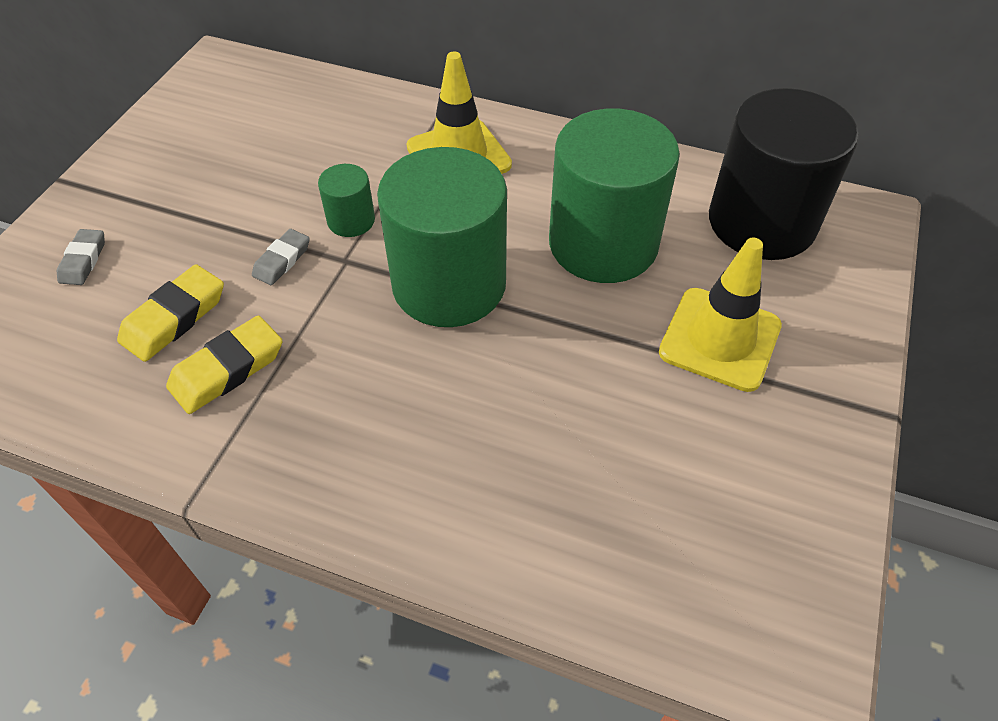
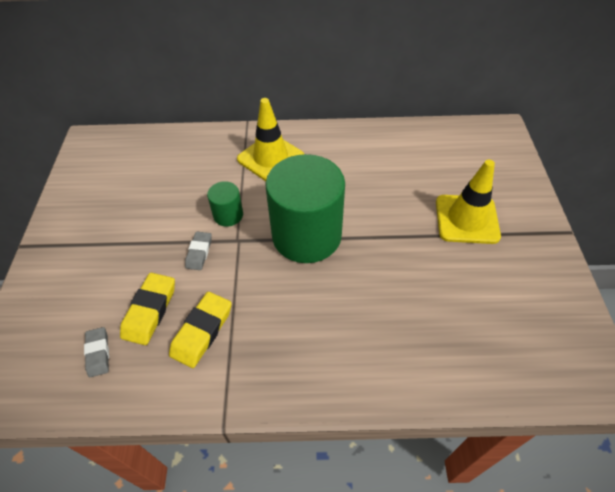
camera: 20 degrees left, 0 degrees up
grey eraser [57,229,105,285] -> grey eraser moved to [84,327,109,377]
green cylinder [549,109,680,283] -> none
black cylinder [709,88,859,260] -> none

